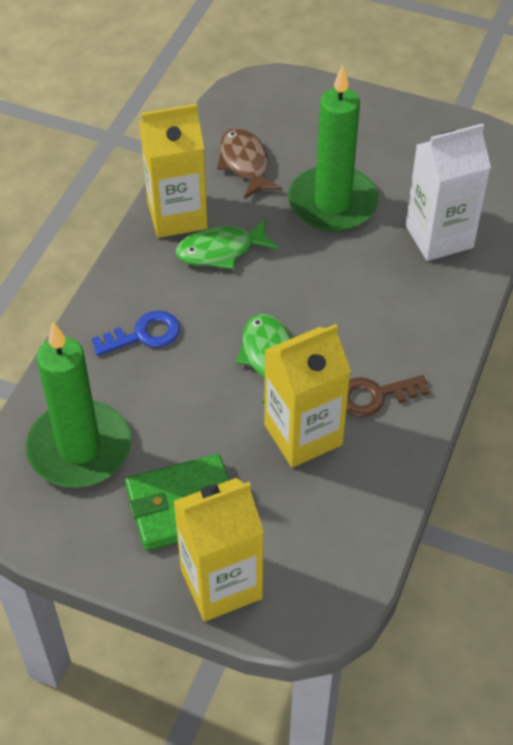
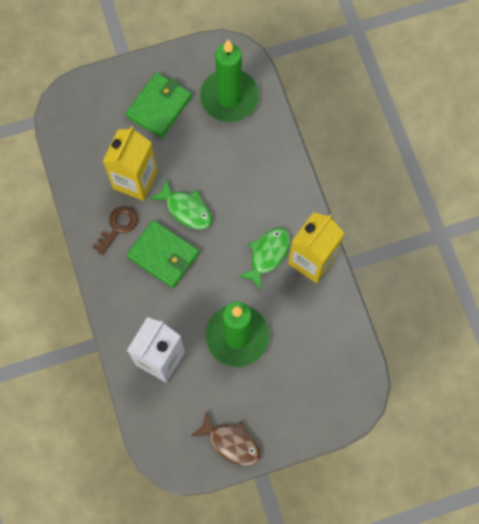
camera: 140 degrees right, 20 degrees up
blue key [92,311,180,356] -> none
yellow carton [173,478,264,622] -> none
brown fish [217,128,282,199] -> brown fish moved to [191,412,261,466]
none -> green wallet [127,220,199,288]

